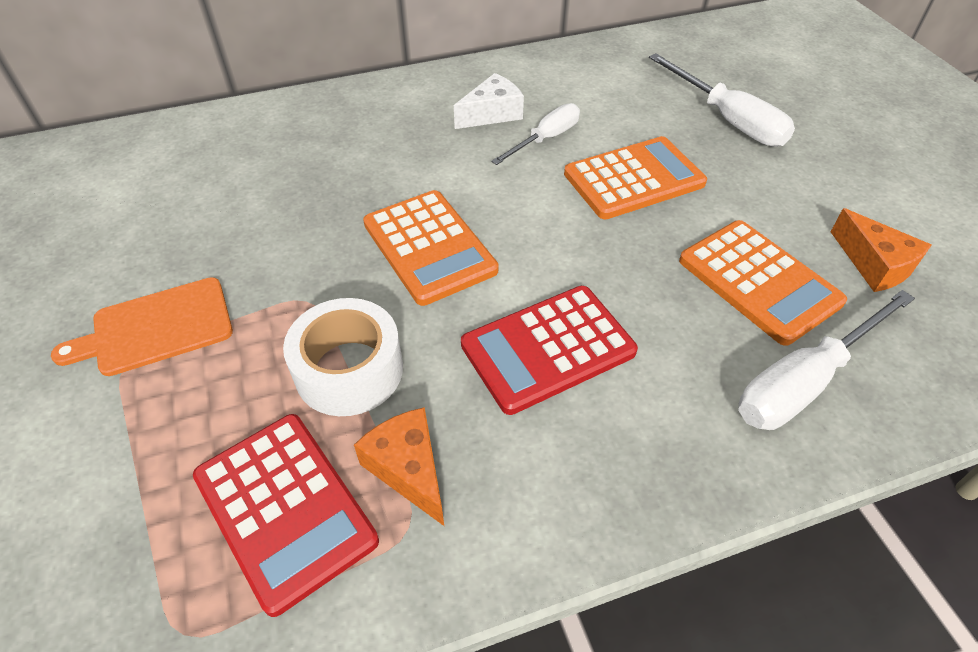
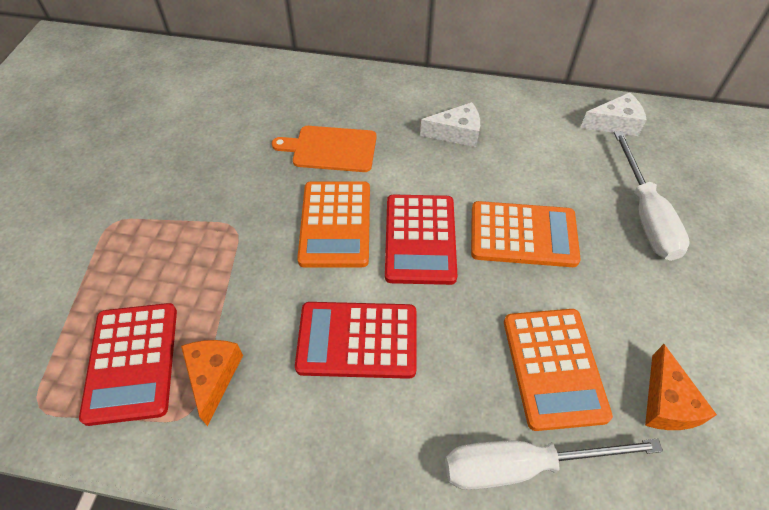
camera: 30 degrees right, 5 degrees up
orange cutting board [51,277,233,376] -> orange cutting board moved to [272,126,376,172]
white tape [283,298,403,416] -> none
white screwdriver [491,103,580,165] -> none
none -> red calculator [385,195,457,285]
none -> white cheese [580,92,647,136]

